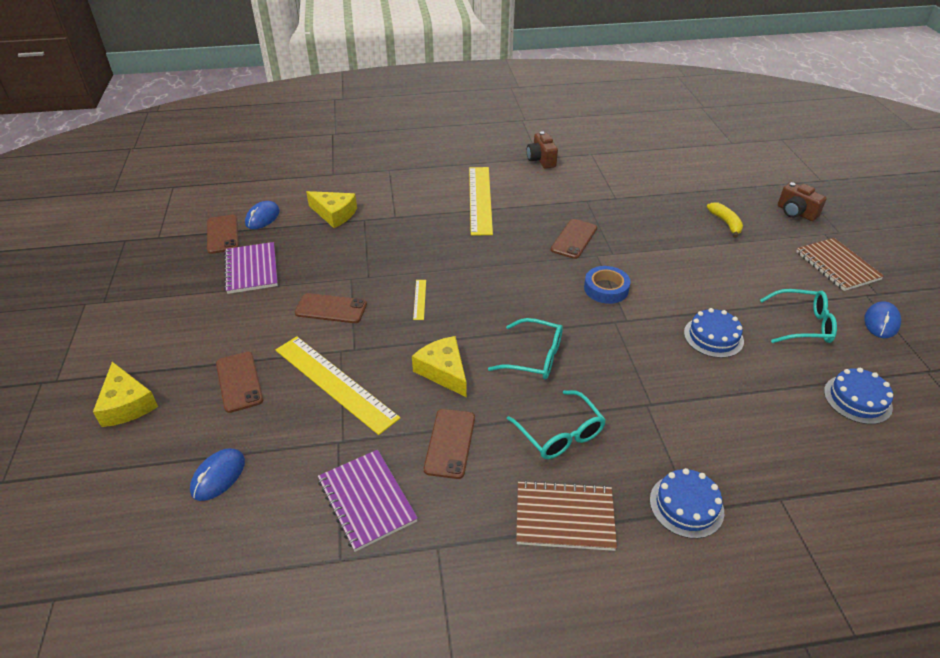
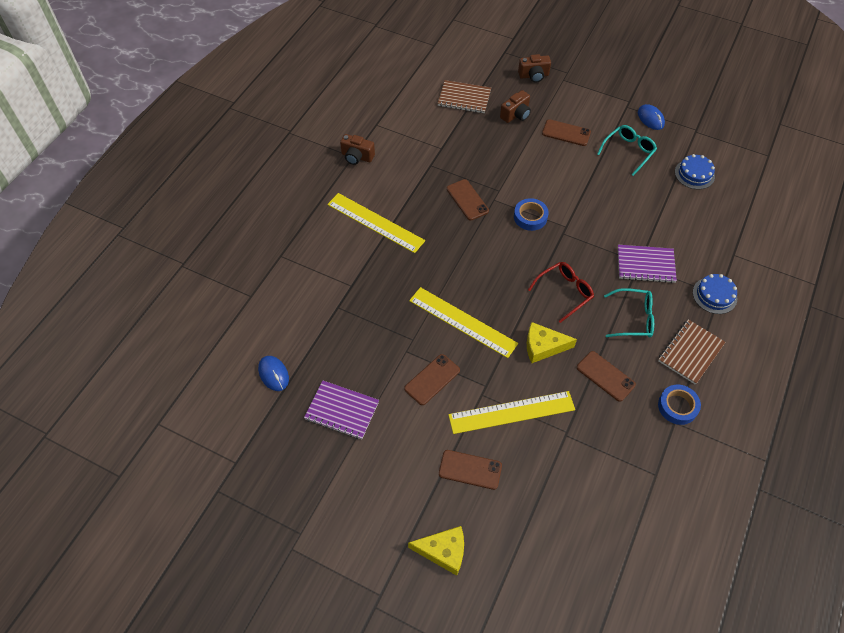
camera: 55 degrees left, 15 degrees up
blue mouse [190,448,245,501] -> none
brown phone [207,215,239,254] -> brown phone moved to [542,119,591,146]
yellow cheese [306,191,357,228] -> none
purple notebook [318,450,418,552] -> purple notebook moved to [618,245,677,283]
yellow ruler [413,280,426,320] -> yellow ruler [409,287,518,358], size x2.36
turquoise glasses [488,318,563,379] -> red glasses [528,262,594,323]
blue cake [684,308,744,358] -> none
yellow banana [707,202,743,238] -> brown camera [500,90,531,123]
brown notebook [796,238,884,291] -> brown notebook moved to [437,80,491,113]
none -> blue tape [658,385,701,425]

